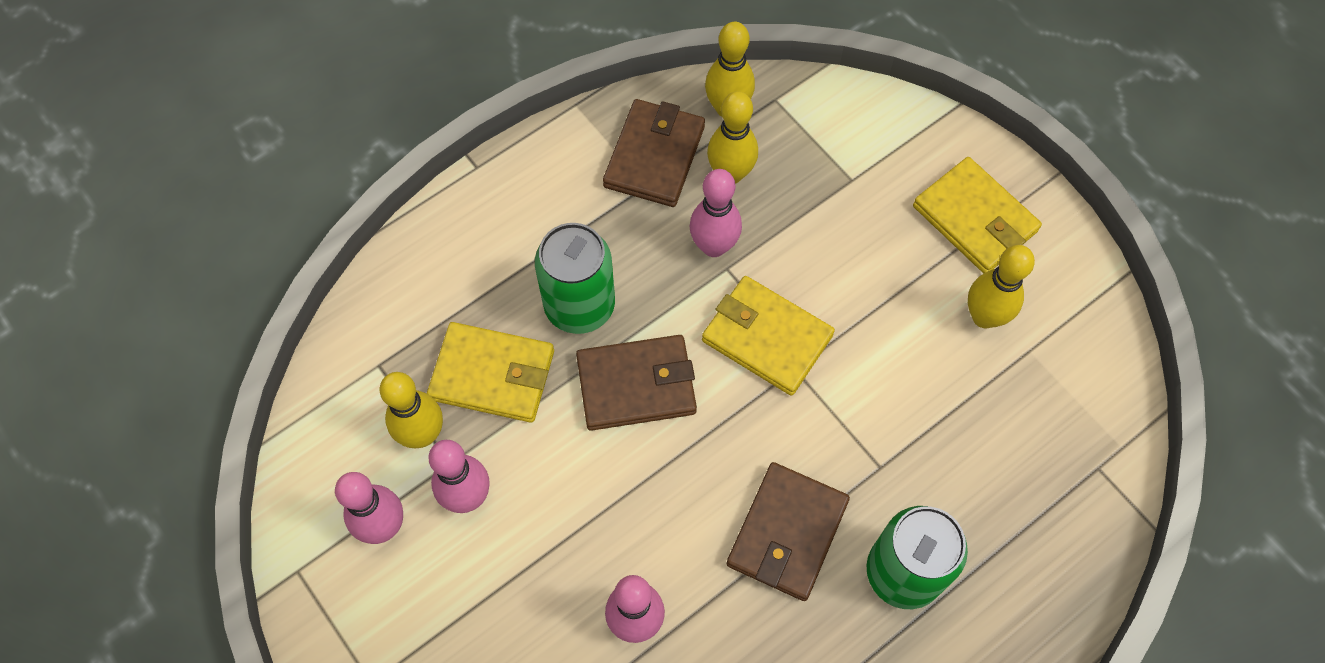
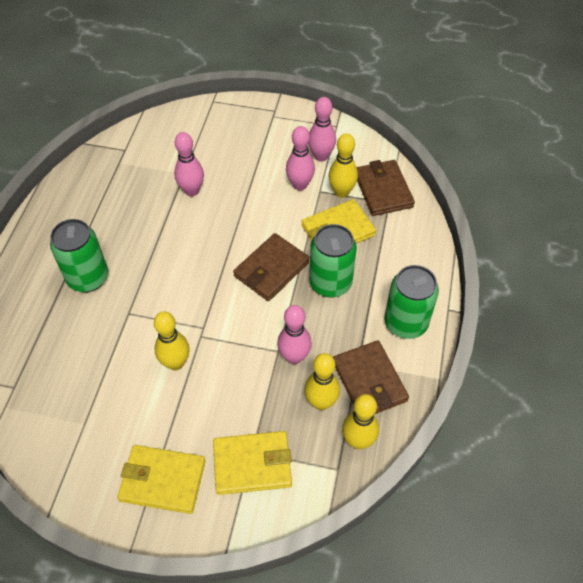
camera: 140 degrees right, 10 degrees down
yellow wallet [702,276,835,396] -> yellow wallet moved to [213,431,292,495]
brown wallet [727,462,850,601] -> brown wallet moved to [357,160,415,216]
yellow bowling pin [968,245,1035,329] -> yellow bowling pin moved to [154,311,189,370]
none -> green can [384,265,439,339]

